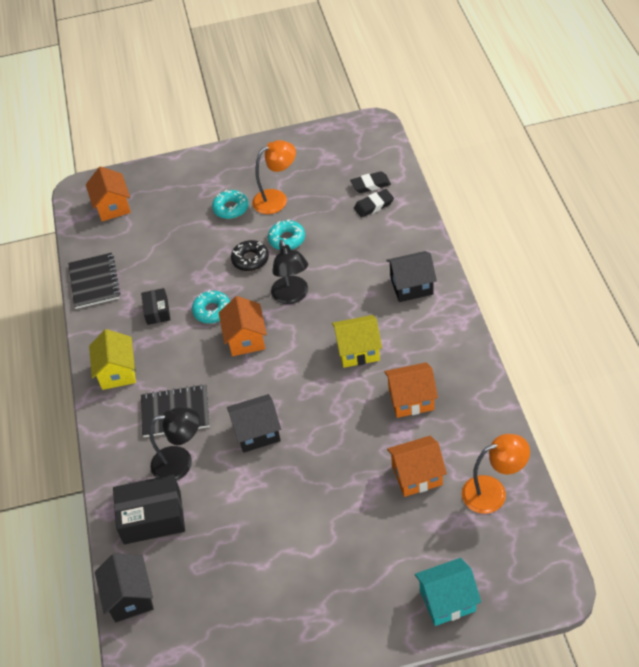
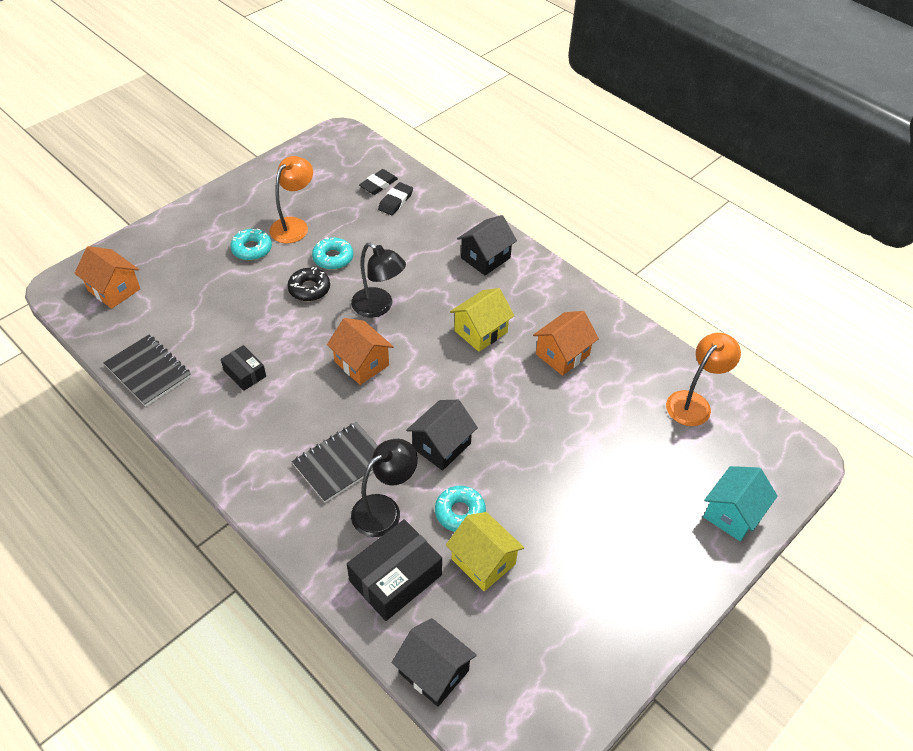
camera: 40 degrees left, 0 degrees up
yellow house [89,329,136,390] -> yellow house moved to [446,512,524,591]
turquoise donut [192,290,230,323] -> turquoise donut moved to [435,486,486,532]
orange house [387,436,447,497] -> none

